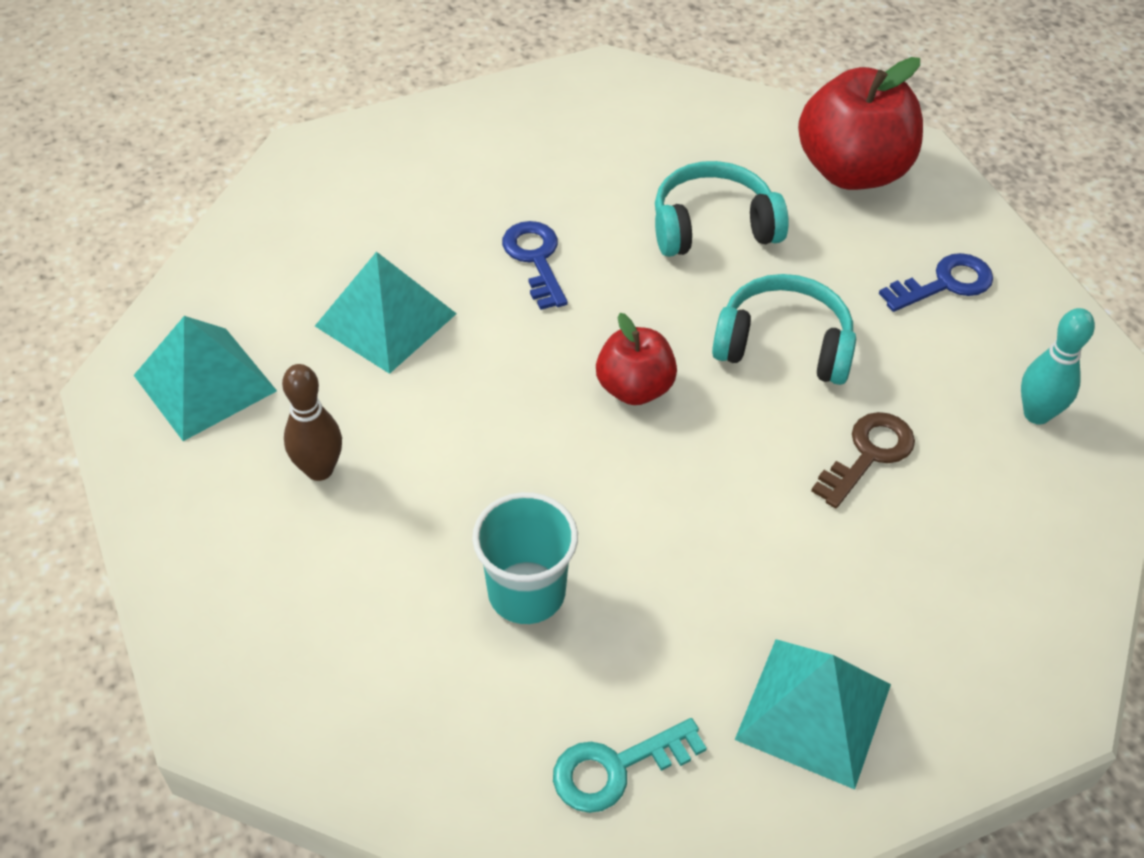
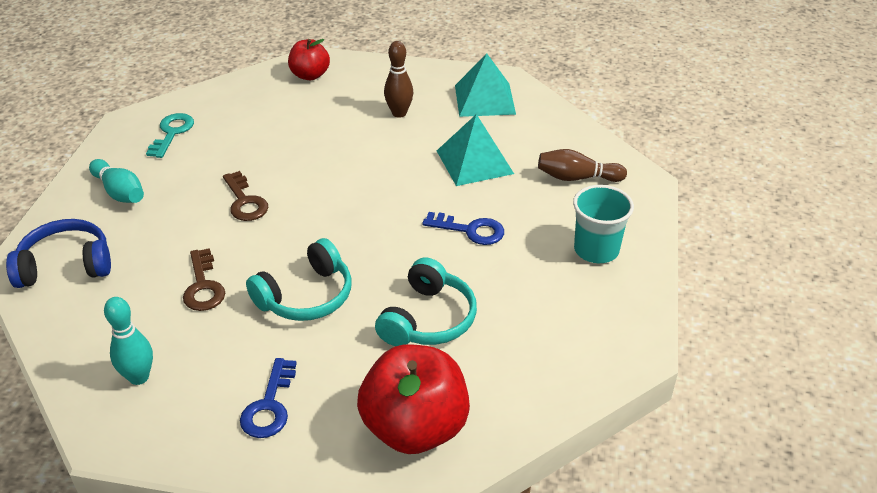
camera: 125 degrees right, 10 degrees down
turquoise cup [472,492,578,624] -> turquoise cup moved to [573,185,634,263]
red apple [596,313,677,405] -> red apple moved to [288,39,330,80]
turquoise pyramid [735,639,891,790] -> turquoise bowling pin [89,159,144,203]
none -> blue headphones [6,219,111,288]
none -> brown key [223,171,268,221]
none -> brown bowling pin [538,149,627,182]

